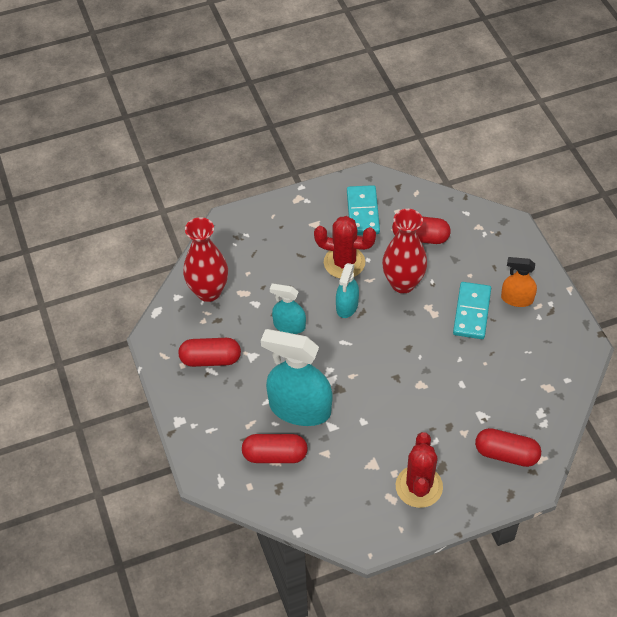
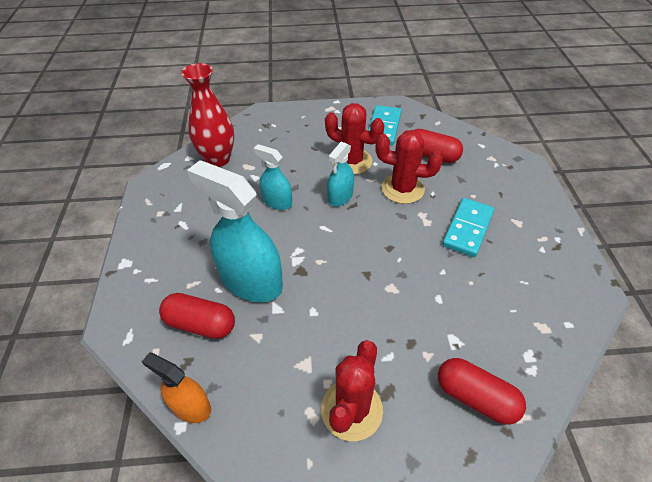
camera: 15 degrees right, 5 degrees down
red capsule [178,338,241,367] -> none
red vase [382,209,427,293] -> red cactus [375,130,443,204]
orange spray bottle [501,257,537,307] -> orange spray bottle moved to [142,353,211,423]

